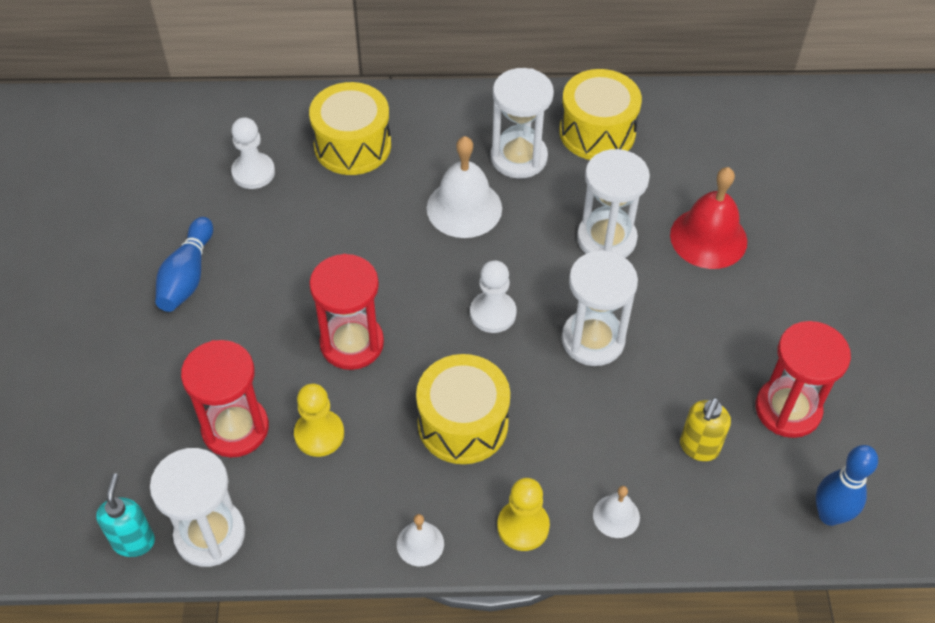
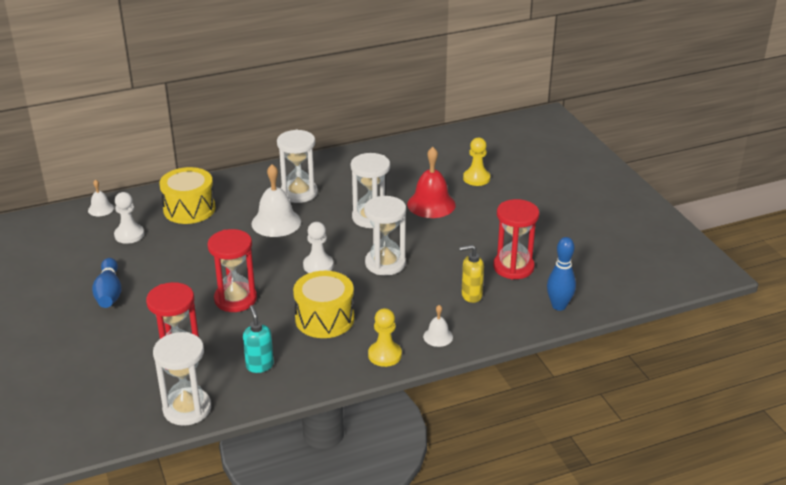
camera: 20 degrees left, 20 degrees down
turquoise soap dispenser [96,473,155,557] -> turquoise soap dispenser moved to [243,305,274,373]
yellow pawn [294,384,344,457] -> yellow pawn moved to [463,138,490,186]
white bell [397,514,444,566] -> white bell moved to [88,179,114,216]
yellow drum [559,69,642,160] -> none
yellow soap dispenser [680,397,731,461] -> yellow soap dispenser turned 75 degrees clockwise [459,245,484,303]

